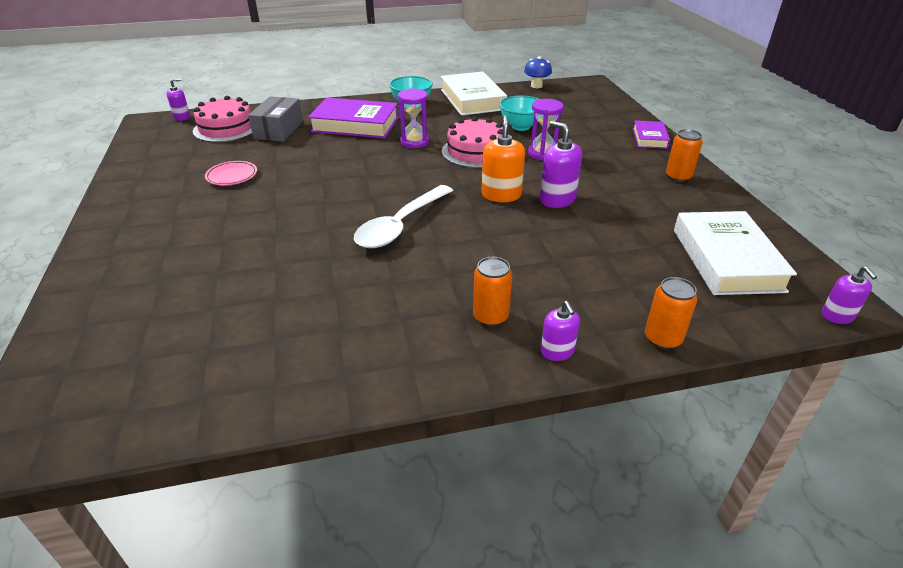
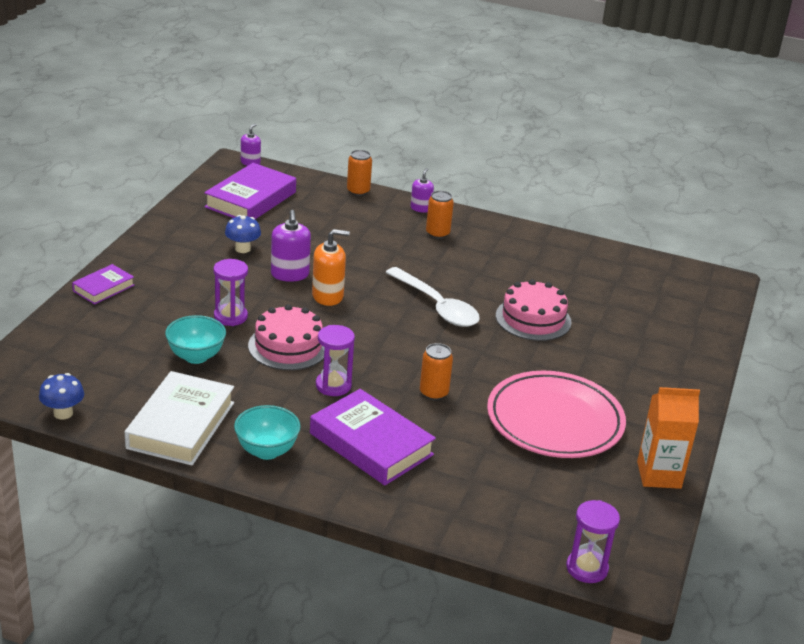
camera: 150 degrees left, 5 degrees down
purple soap dispenser [167,79,190,121] -> purple hourglass [566,500,620,583]
pink cake [193,96,252,142] -> pink cake moved to [496,279,572,341]
pink plate [205,161,257,185] -> pink plate [487,371,626,458], size x2.38
grey box [248,96,303,142] -> none
white spoon [354,185,453,248] -> white spoon turned 75 degrees clockwise [385,267,480,327]
orange soap dispenser [481,115,525,202] -> orange soap dispenser turned 135 degrees counterclockwise [312,229,350,306]
orange can [666,129,702,182] -> orange can moved to [420,343,453,400]
white book [674,211,797,295] -> purple book [204,163,296,219]
none -> blue mushroom [225,215,261,253]
none -> orange carton [637,387,700,489]

